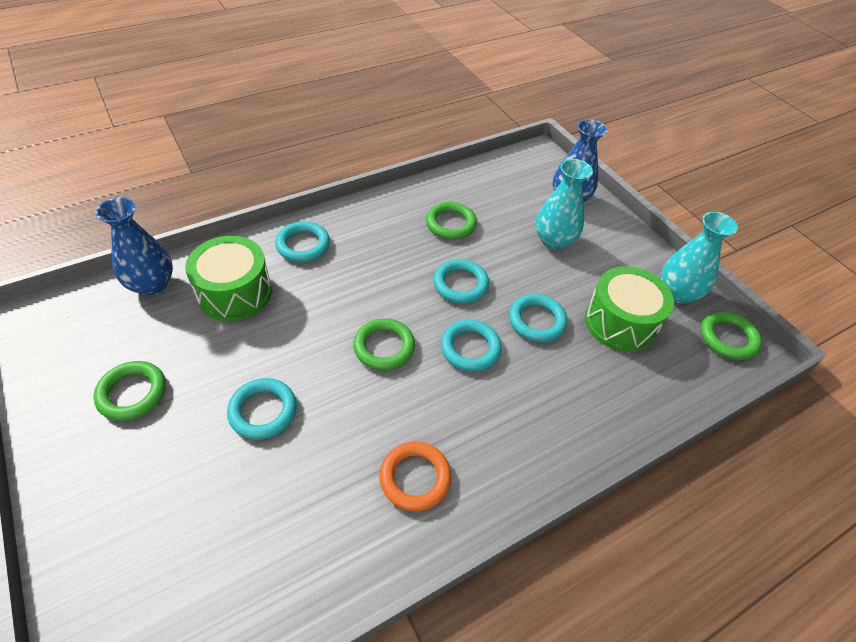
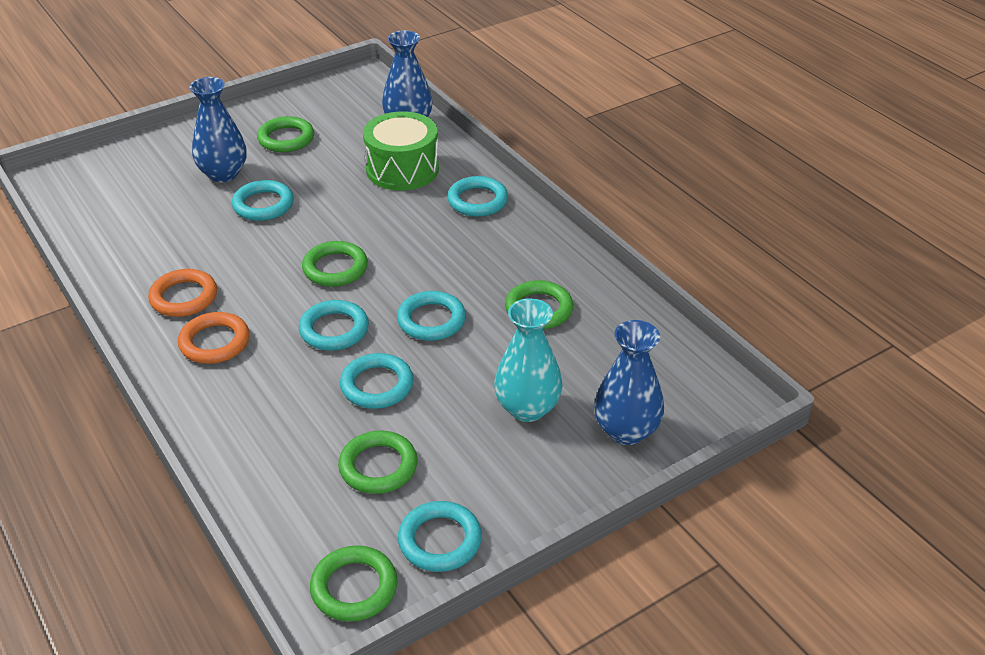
camera: 90 degrees right, 10 degrees down
green drum [585,266,674,352] -> green ring [338,431,418,494]
turquoise vase [661,212,738,303] -> turquoise ring [398,501,482,572]
none -> orange ring [178,312,250,364]
none -> blue vase [189,77,247,183]

